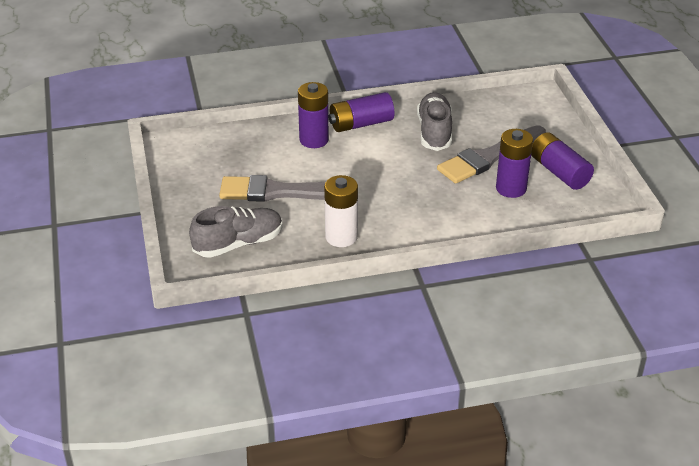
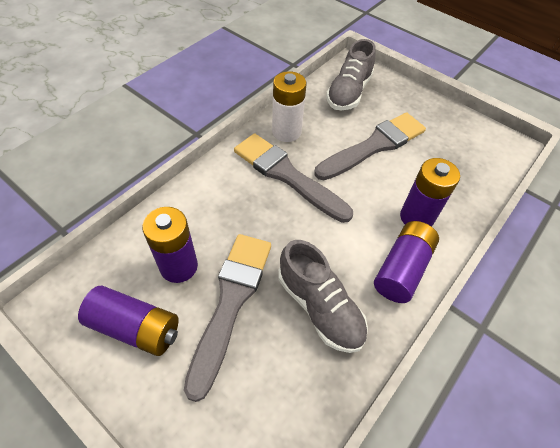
camera: 140 degrees right, 15 degrees up
none -> grey brush [234,133,353,223]

